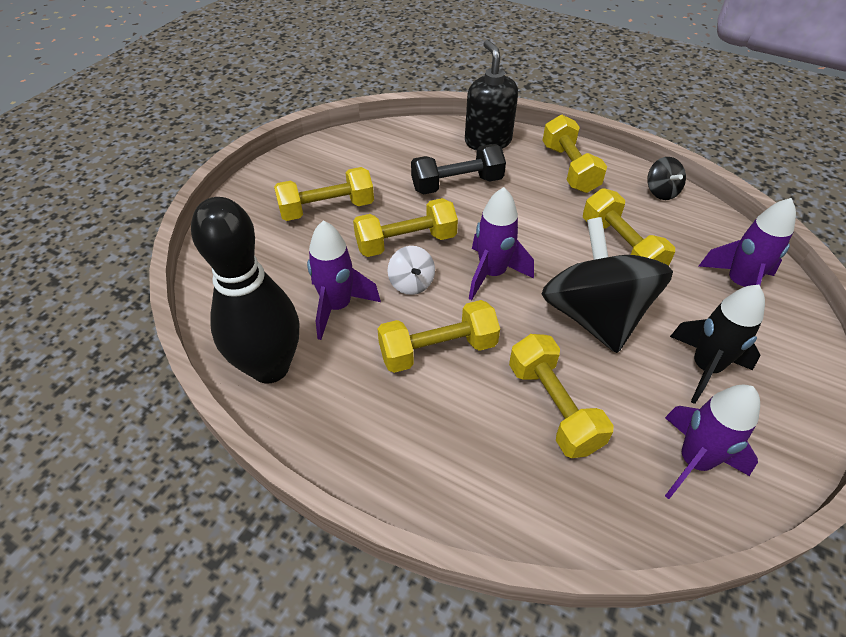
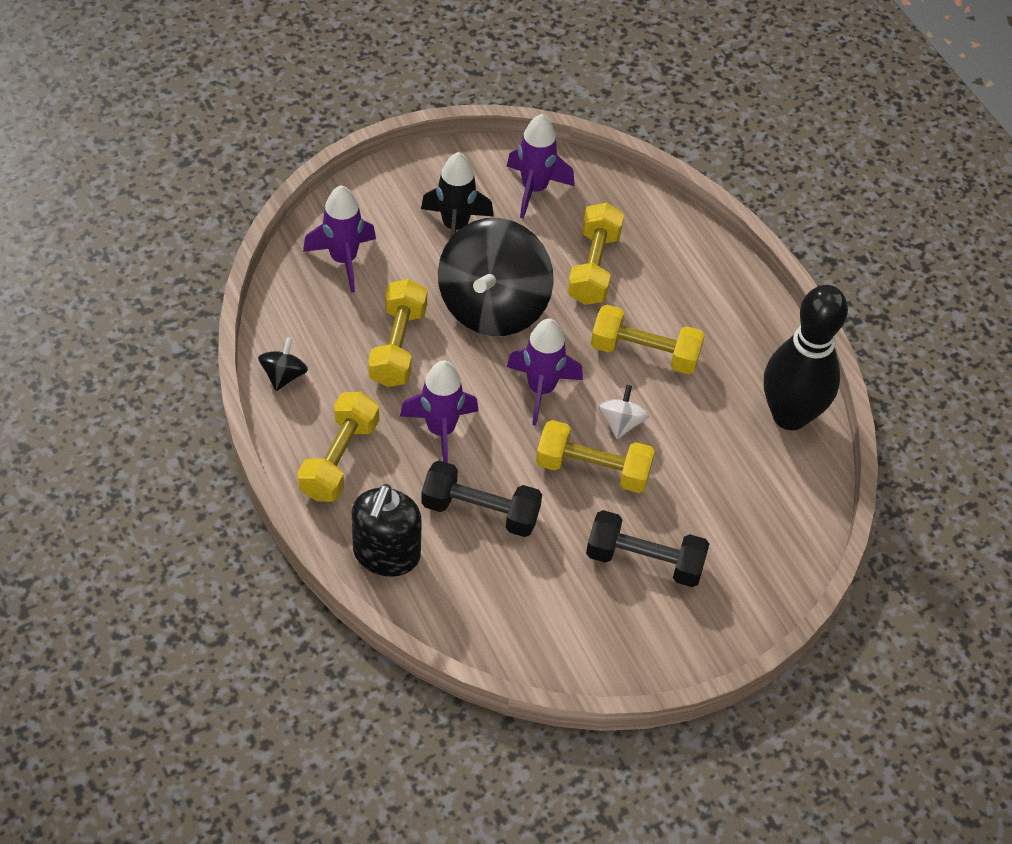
camera: 150 degrees left, 5 degrees up
yellow dumbbell [274,167,374,221] -> black dumbbell [586,510,709,587]
purple rocket [307,221,381,340] -> purple rocket moved to [400,360,479,463]

